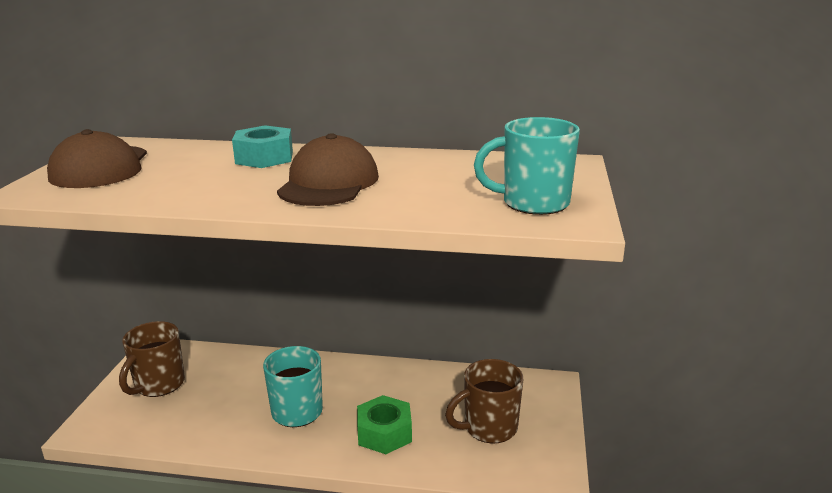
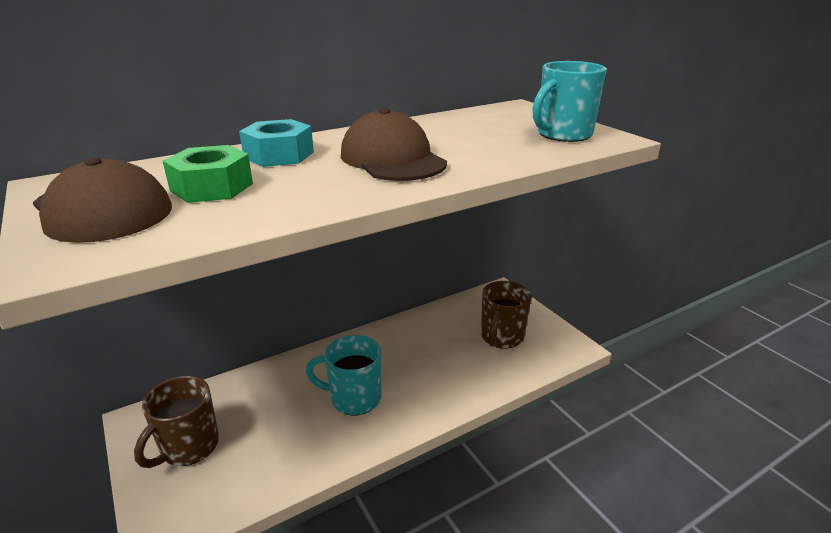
camera: 40 degrees left, 5 degrees up
brown mug [119,321,185,397] -> brown mug turned 45 degrees clockwise [134,376,219,468]
green nut [357,395,412,454] -> green nut moved to [163,145,253,203]

